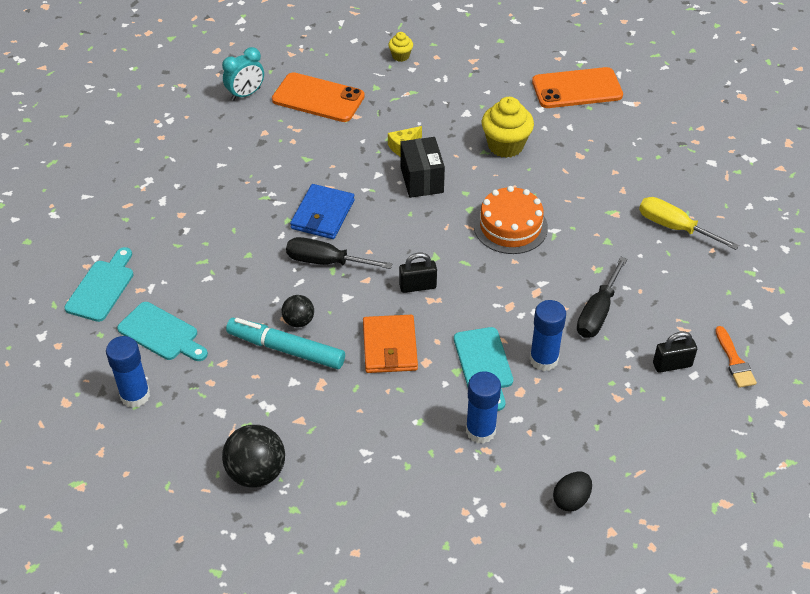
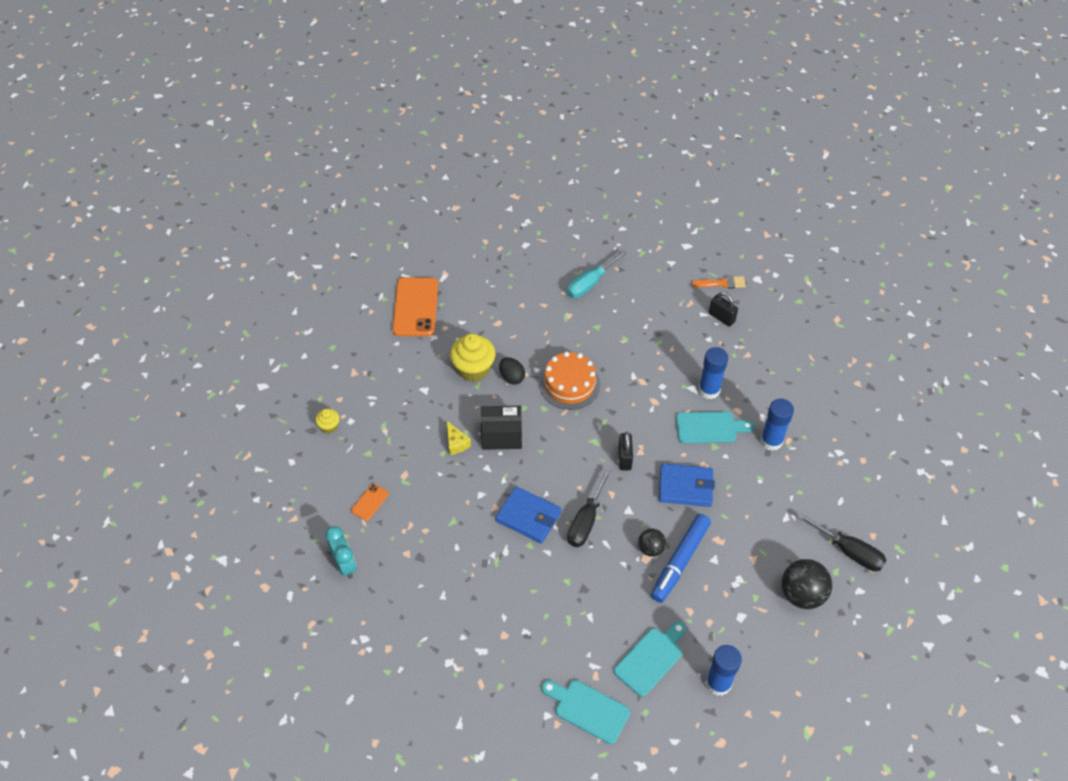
camera: 80 degrees left, 5 degrees up
turquoise marker [226,318,345,369] -> blue marker [651,514,711,603]
orange phone [272,72,365,122] -> orange phone [351,484,389,521], size x0.46
orange wallet [363,315,418,373] -> blue wallet [659,463,715,507]
black egg [553,472,592,512] -> black egg moved to [499,357,525,384]
black screwdriver [577,257,627,338] -> black screwdriver moved to [797,513,887,571]
yellow screwdriver [639,197,739,250] -> turquoise screwdriver [567,250,627,298]
black padlock [653,331,697,373] -> black padlock turned 45 degrees counterclockwise [709,292,738,327]

